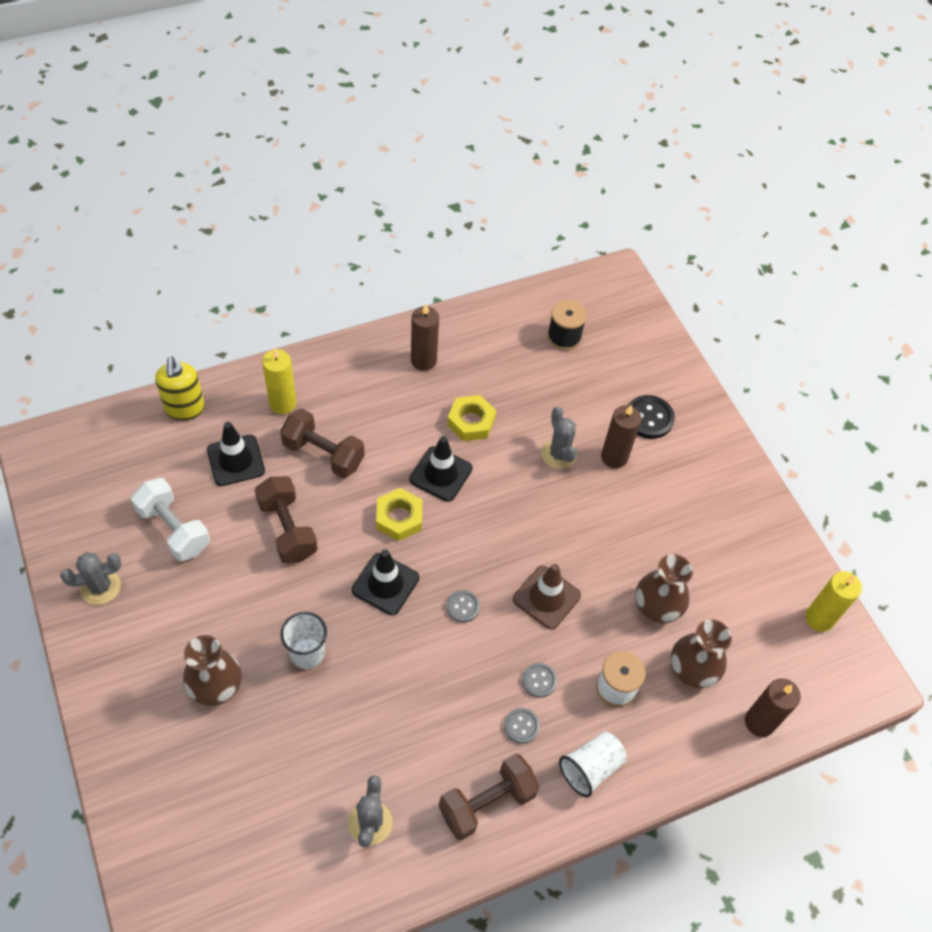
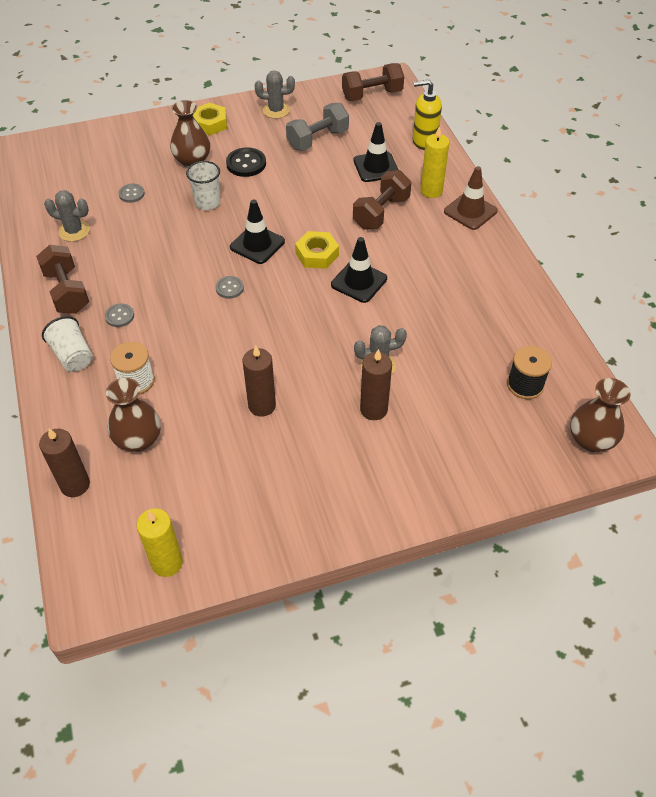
camera: 100 degrees right, 5 degrees down
grey cactus [60,552,122,605] -> grey cactus turned 75 degrees counterclockwise [255,70,295,119]
white dumbbell [131,478,210,561] -> grey dumbbell [286,103,349,150]
brown dumbbell [255,476,318,563] -> brown dumbbell moved to [342,63,404,101]
brown candle [411,304,439,371] -> brown candle moved to [243,346,276,417]
yellow nut [447,395,496,441] -> yellow nut moved to [193,103,227,136]
brown traffic cone [513,564,581,630] -> brown traffic cone moved to [444,166,498,230]
grey button [522,663,557,698] -> grey button moved to [118,184,145,203]
black button [629,395,675,439] -> black button moved to [226,147,266,177]
brown vase [635,554,693,623] -> brown vase moved to [570,378,630,452]

